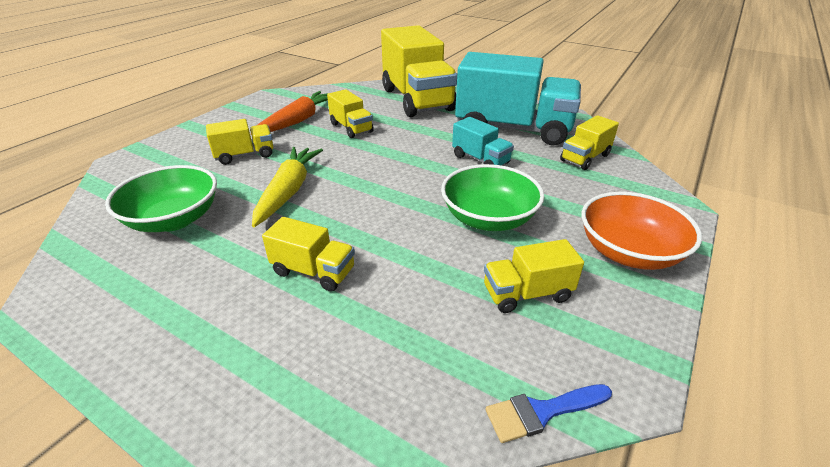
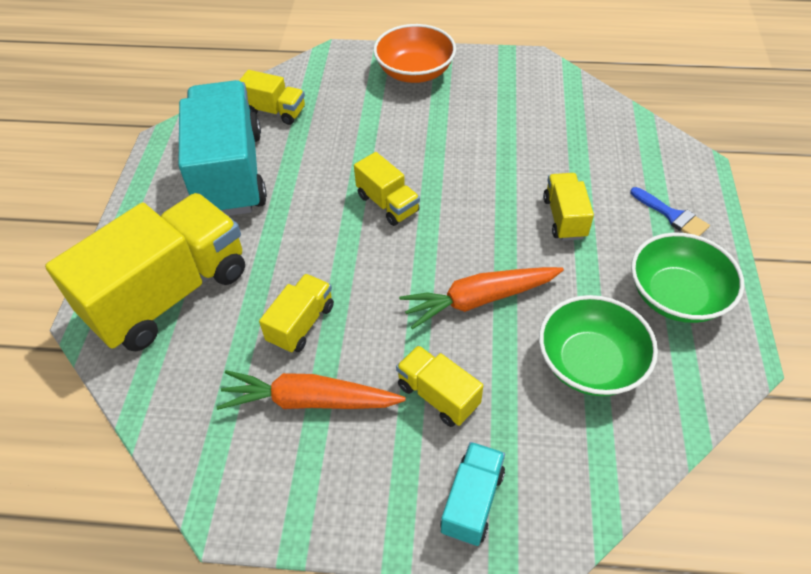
camera: 115 degrees left, 15 degrees up
yellow carrot [252,147,323,227] -> orange carrot [399,267,564,329]
green bowl [441,164,544,231] -> green bowl moved to [631,232,744,323]
turquoise truck [452,117,514,166] -> turquoise truck moved to [440,442,505,546]
yellow truck [484,239,584,313] -> yellow truck moved to [354,152,420,226]
blue brush [485,384,612,443] -> blue brush moved to [630,187,710,236]

